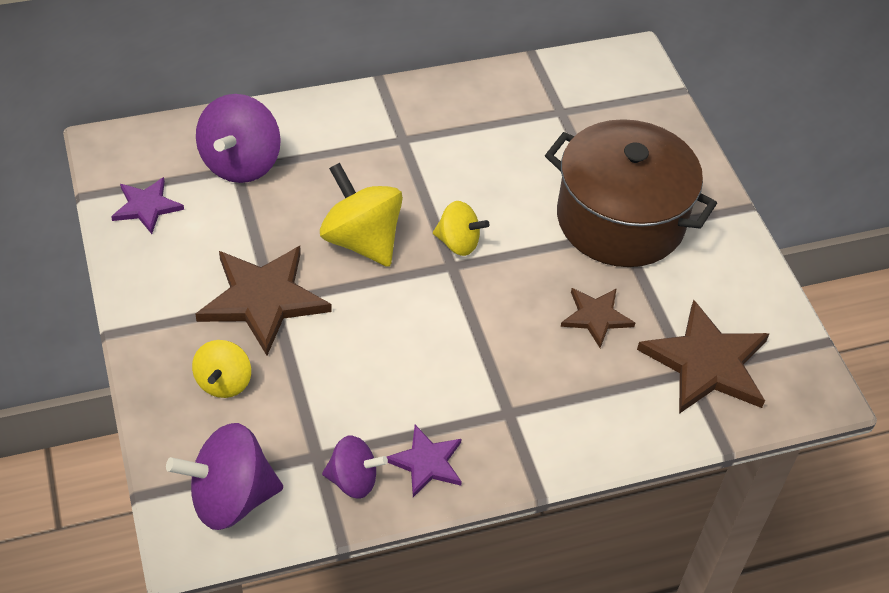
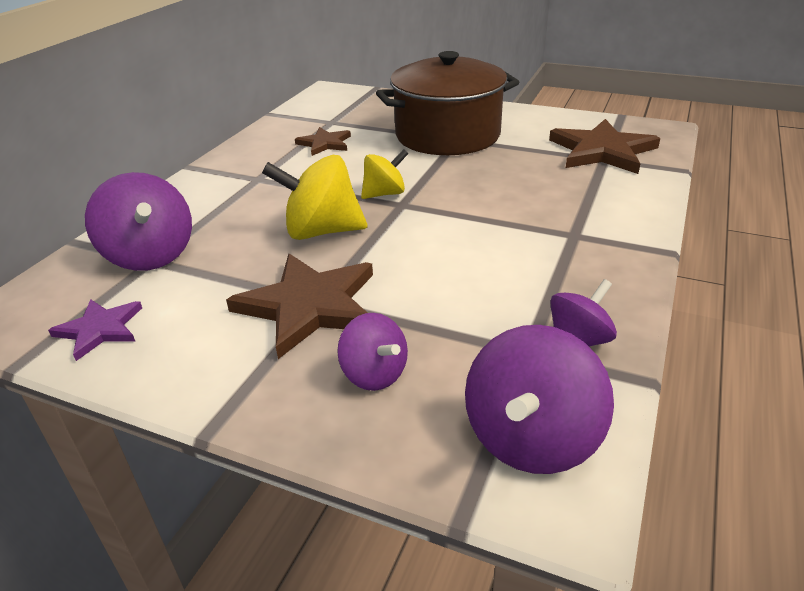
camera: 45 degrees left, 15 degrees down
yellow spinning top [192,340,251,398] -> purple spinning top [337,313,408,391]
purple star [387,425,462,497] -> none
brown star [561,288,635,348] -> brown star moved to [295,127,351,156]

